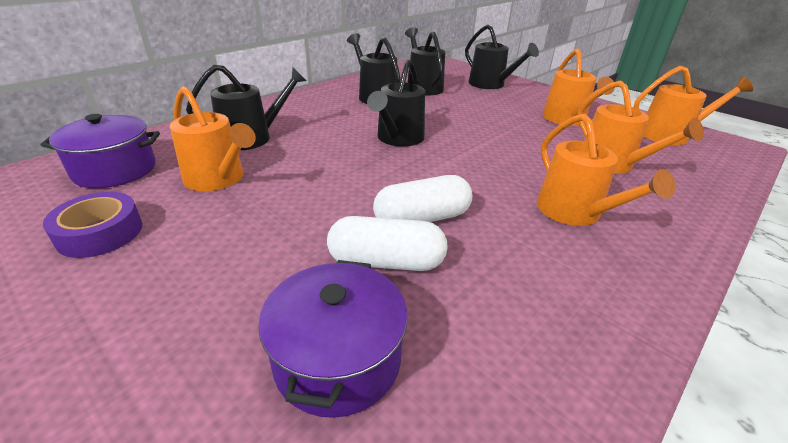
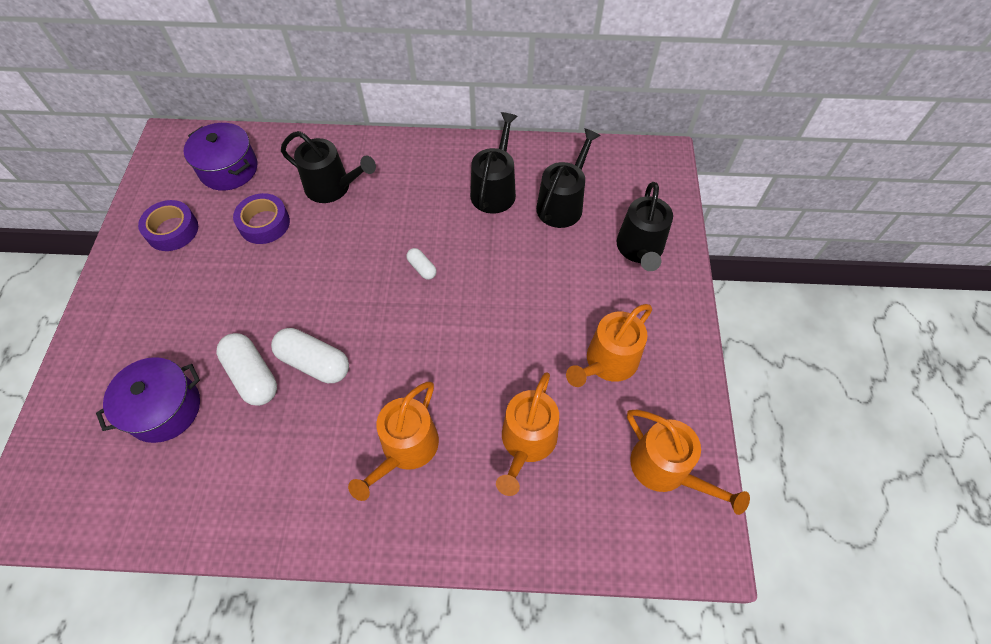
camera: 50 degrees right, 25 degrees up
orange watering can [170,86,256,191] -> purple tape [233,193,290,244]
black watering can [367,60,425,147] -> white capsule [406,248,437,280]

